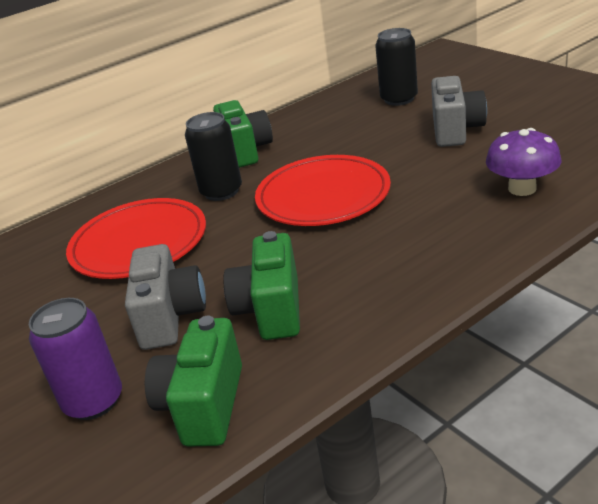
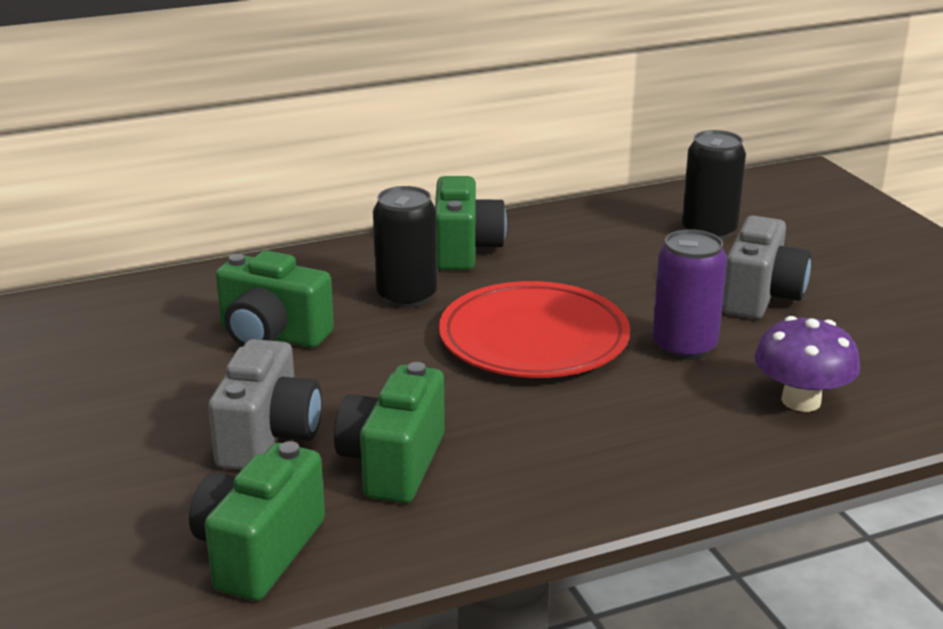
camera: 10 degrees right, 5 degrees down
purple can [29,298,122,420] -> purple can moved to [652,229,727,360]
red plate [66,198,206,279] -> green camera [216,250,334,348]

